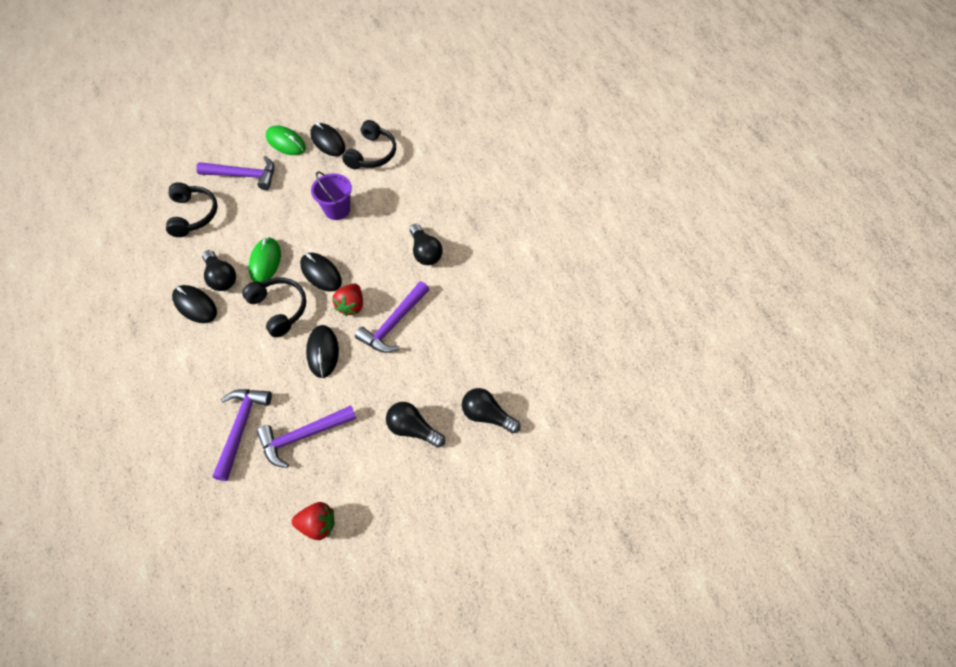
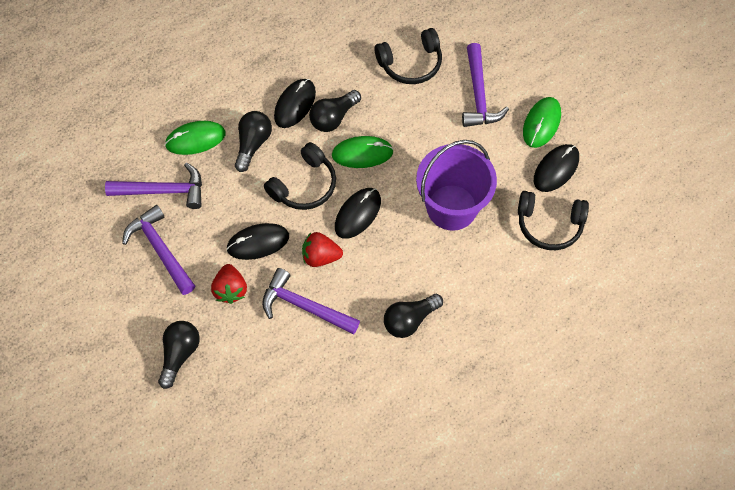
camera: 80 degrees right, 5 degrees up
red strawberry [292,502,335,540] -> red strawberry moved to [211,264,247,304]
purple bucket [311,171,352,220] -> purple bucket [416,140,497,231], size x1.61
black light bulb [462,388,520,433] -> black light bulb moved to [235,111,272,172]
none -> green mouse [165,121,226,155]

